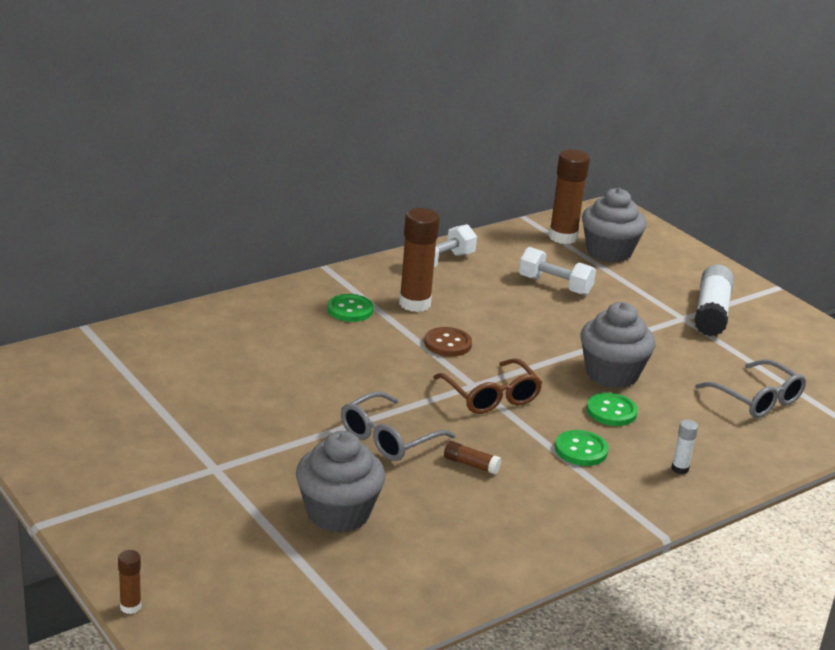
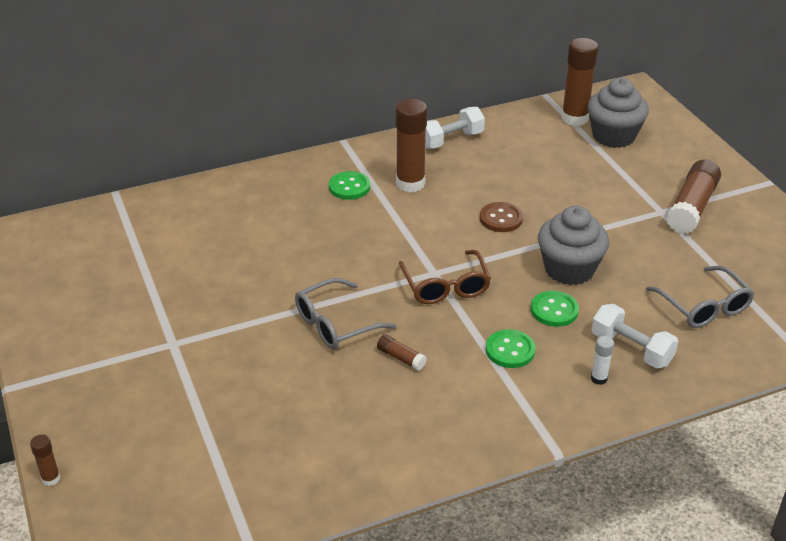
camera: 15 degrees right, 10 degrees up
grey cupcake [296,431,385,533] -> none
brown button [424,327,472,357] -> brown button moved to [480,202,523,232]
white dumbbell [519,247,596,295] -> white dumbbell moved to [591,304,678,368]
white glue stick [694,264,734,336] -> brown glue stick [666,160,721,234]

